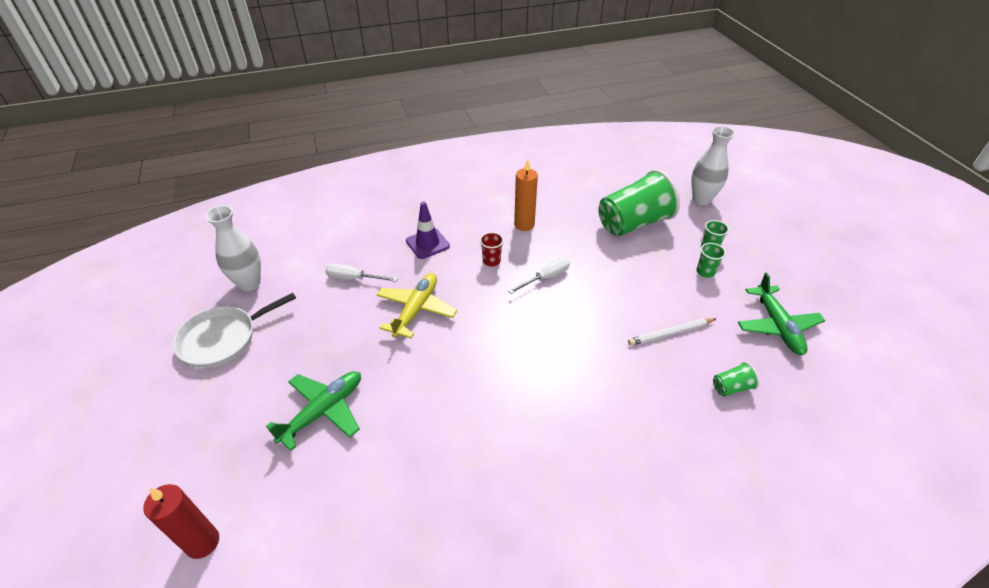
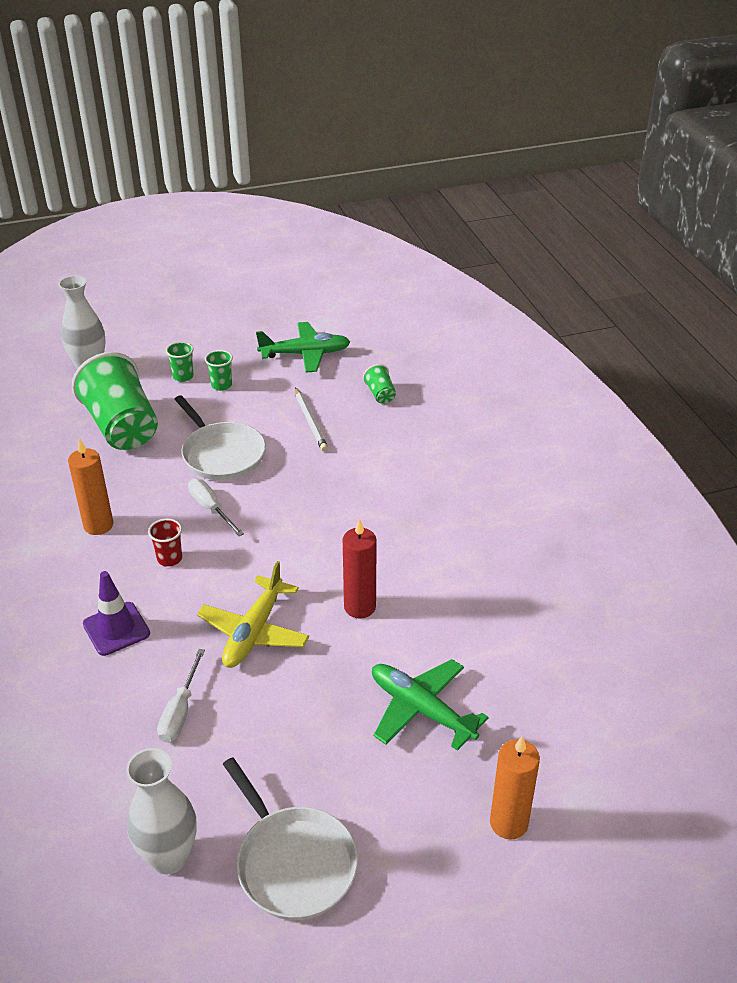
camera: 90 degrees left, 5 degrees down
red candle [143,484,219,559] -> red candle moved to [343,519,377,618]
yellow plane [377,273,457,339] -> yellow plane turned 90 degrees counterclockwise [197,561,309,668]
none -> white pan [174,395,266,480]
none -> orange candle [490,736,540,840]

